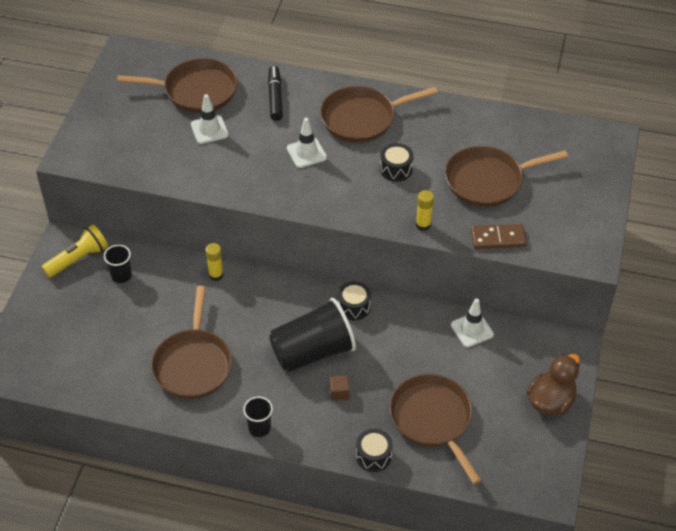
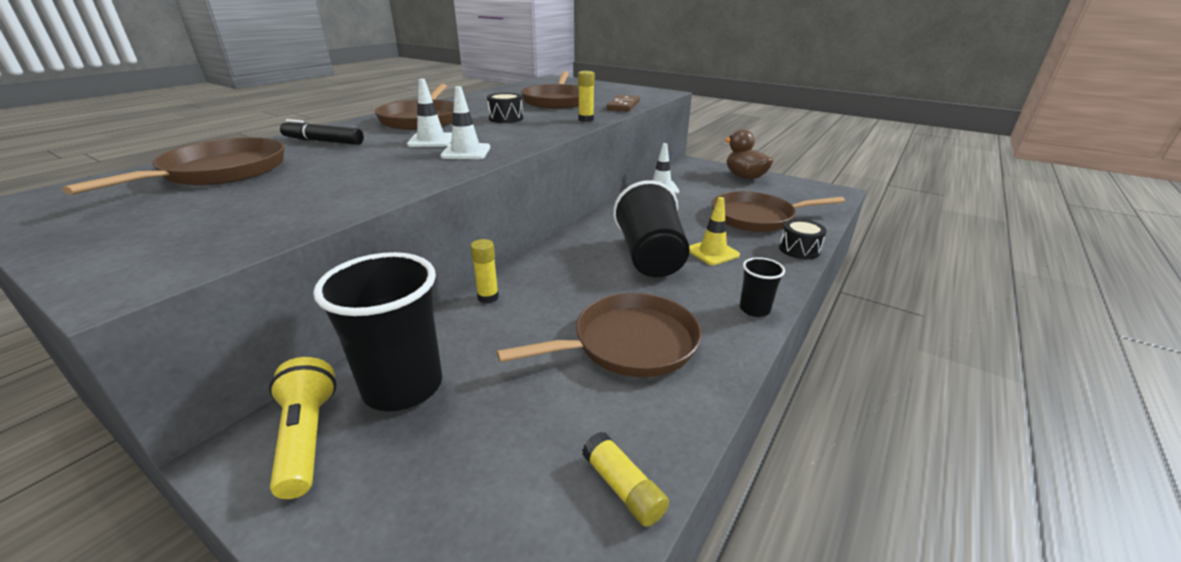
camera: 70 degrees left, 20 degrees down
black cup [104,245,132,283] -> black cup [313,252,442,411], size x2.06
brown pan [151,286,232,399] -> brown pan turned 45 degrees counterclockwise [497,293,702,377]
white traffic cone [191,94,229,144] -> white traffic cone moved to [440,86,490,159]
brown cube [330,375,350,401] -> yellow traffic cone [689,197,740,265]
black drum [338,281,371,320] -> none
none -> yellow glue stick [582,432,669,527]

